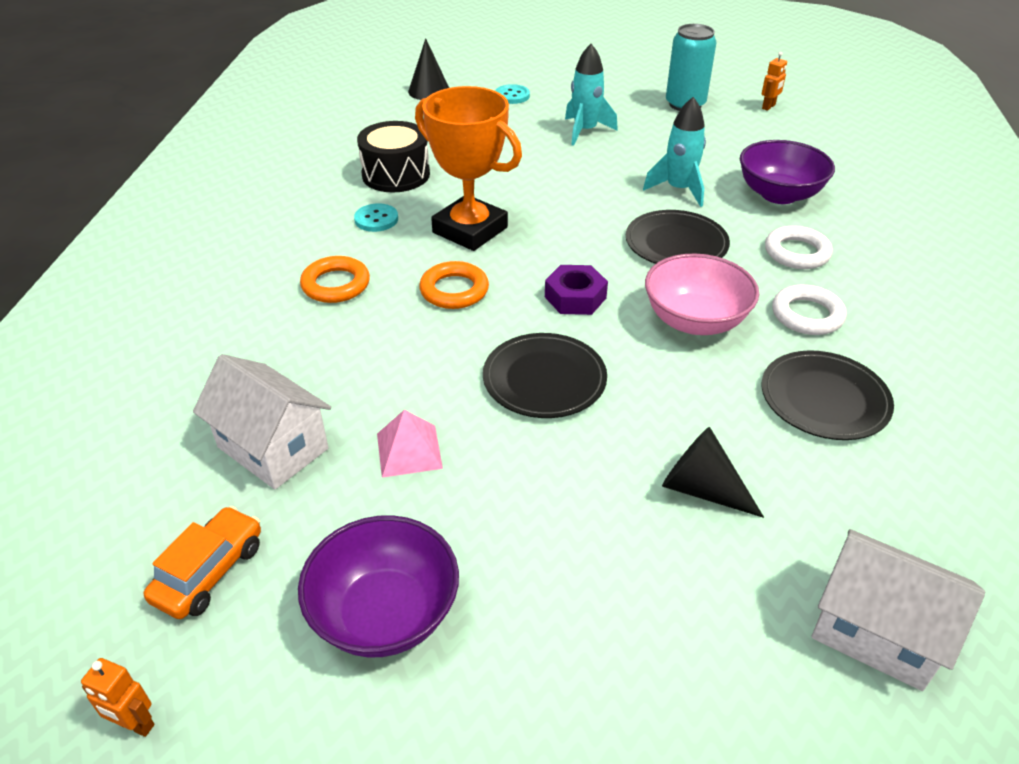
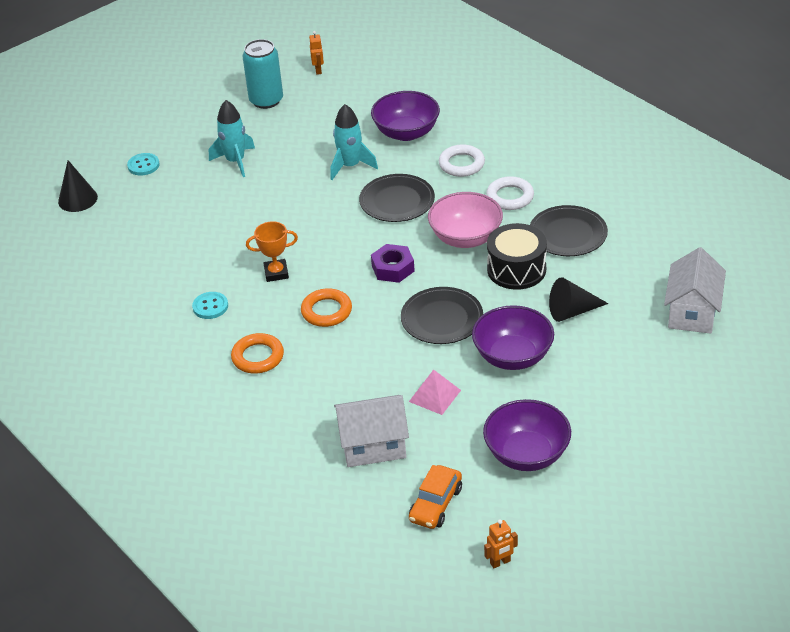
camera: 45 degrees left, 0 degrees up
orange car [144,506,261,619] -> orange car turned 135 degrees counterclockwise [409,465,462,529]
black drum [357,121,430,192] -> black drum moved to [487,223,547,290]
orange trophy [415,86,522,251] -> orange trophy [246,221,298,282], size x0.52
white house [812,529,985,691] -> white house turned 60 degrees counterclockwise [664,247,726,334]
none -> purple bowl [472,305,554,370]

